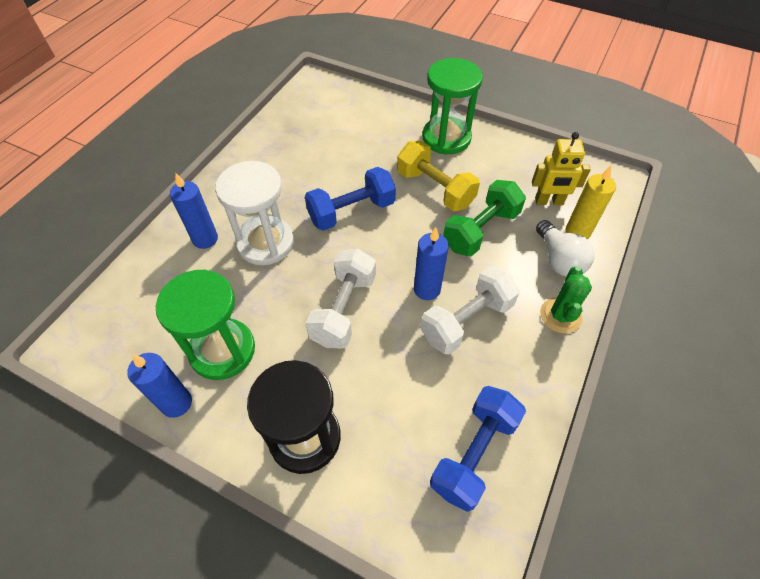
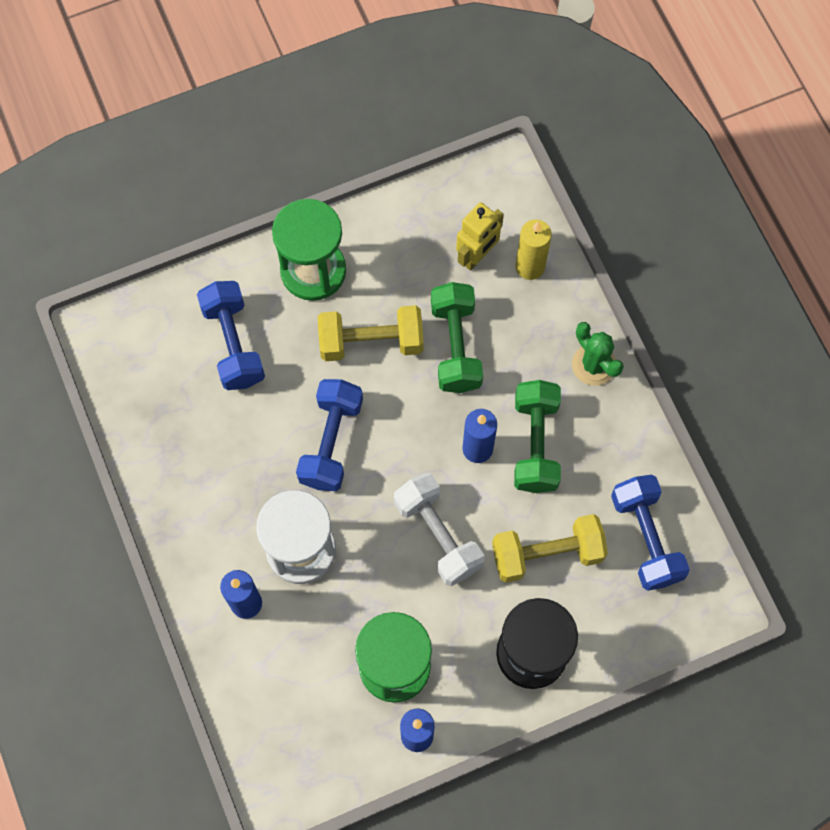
camera: 50 degrees left, 15 degrees up
white dumbbell [421,267,520,355] -> green dumbbell [514,380,561,493]
white light bulb [536,220,595,277] -> none
none -> blue dumbbell [197,281,265,390]
none -> yellow dumbbell [492,514,608,583]

